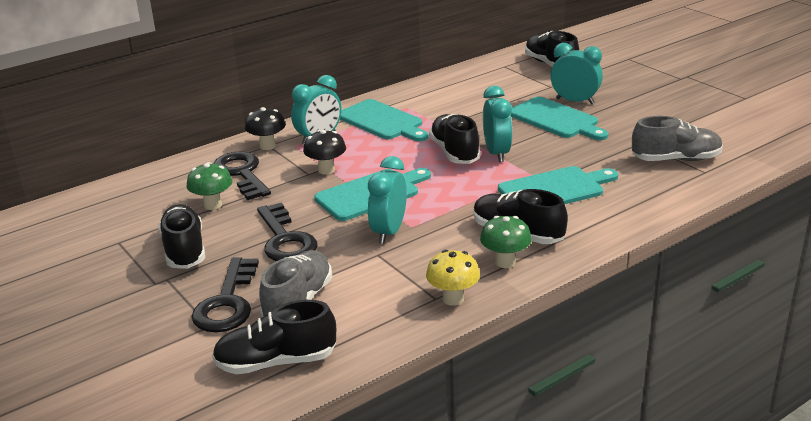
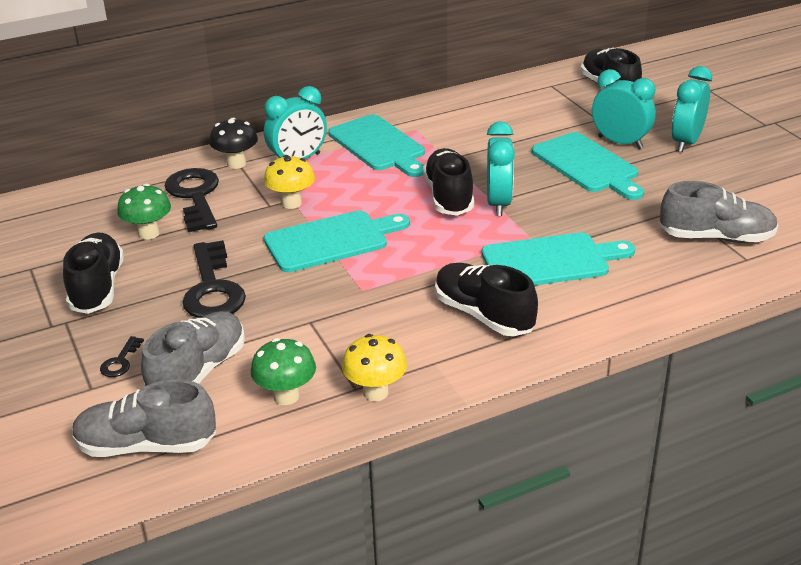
camera: 10 degrees right, 5 degrees up
black key [191,257,259,332] -> black key [100,336,144,377], size x0.44
black shoe [212,300,336,374] -> grey shoe [72,379,216,457]
black mushroom [303,130,346,175] -> yellow mushroom [264,155,315,209]
turquoise clock [368,156,407,244] -> turquoise clock moved to [671,66,712,152]
green mushroom [480,216,532,268] -> green mushroom moved to [251,338,316,405]

